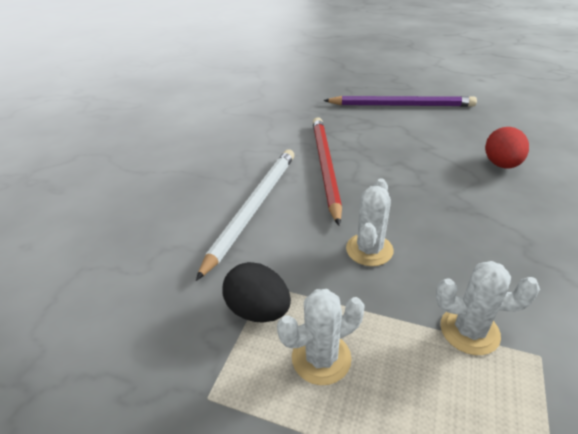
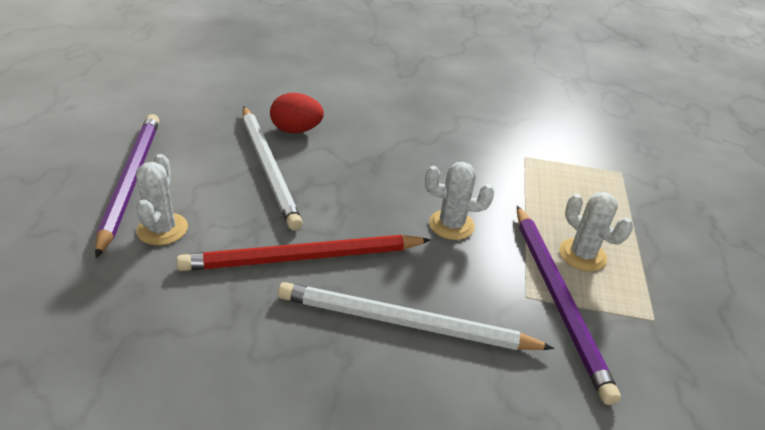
camera: 105 degrees left, 0 degrees up
black egg [223,262,291,323] -> purple pencil [517,206,621,405]
white cactus [436,261,540,355] -> white cactus moved to [136,154,188,245]
none -> white pencil [243,106,303,230]

